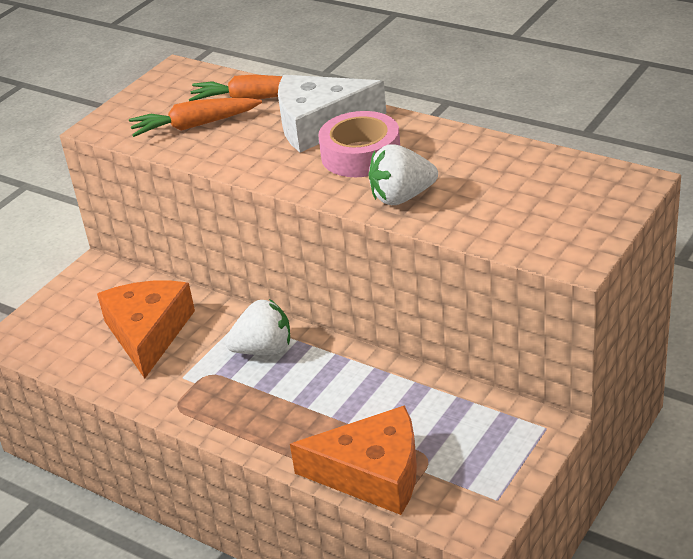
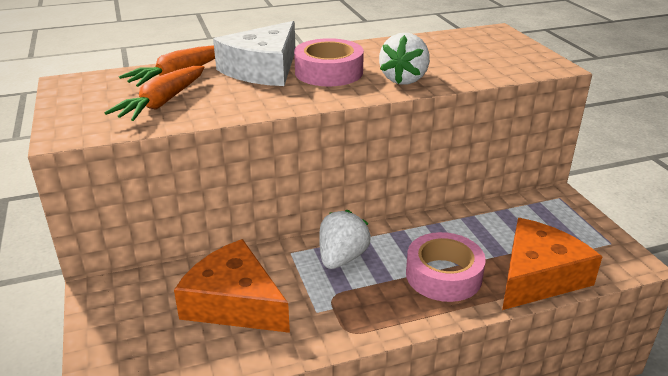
camera: 55 degrees left, 5 degrees down
none -> pink tape [406,232,486,302]

